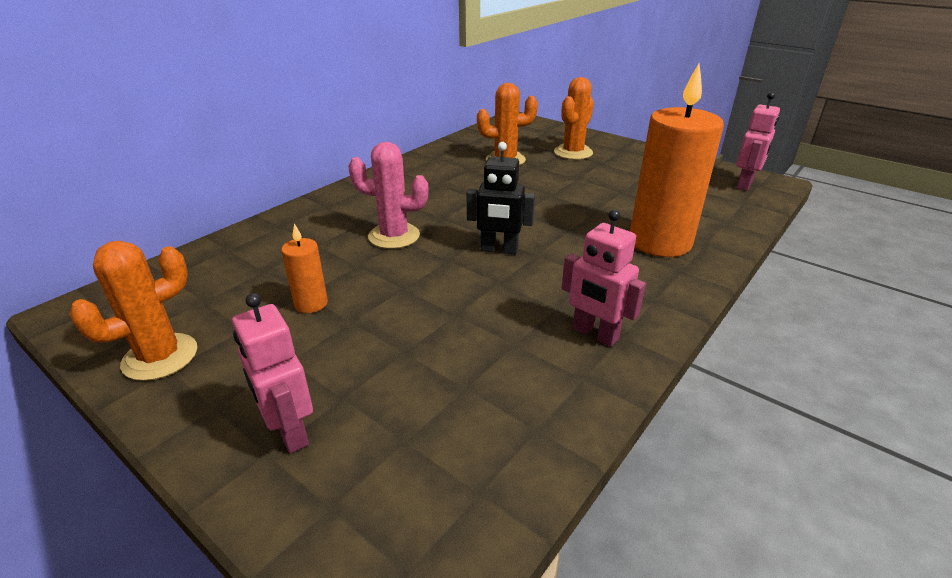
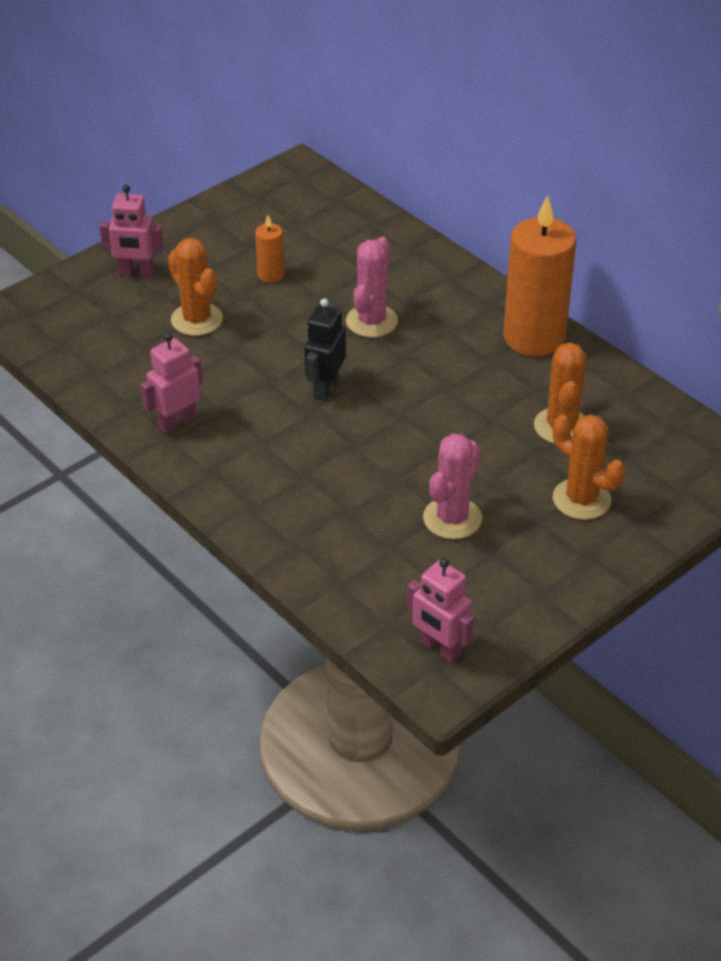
camera: 100 degrees right, 10 degrees up
orange cactus [69,241,197,381] -> orange cactus moved to [168,238,223,336]
pink robot [232,293,313,453] -> pink robot turned 150 degrees counterclockwise [99,185,163,277]
orange candle [630,64,724,257] -> orange candle moved to [503,195,577,357]
none -> pink cactus [423,434,482,539]

